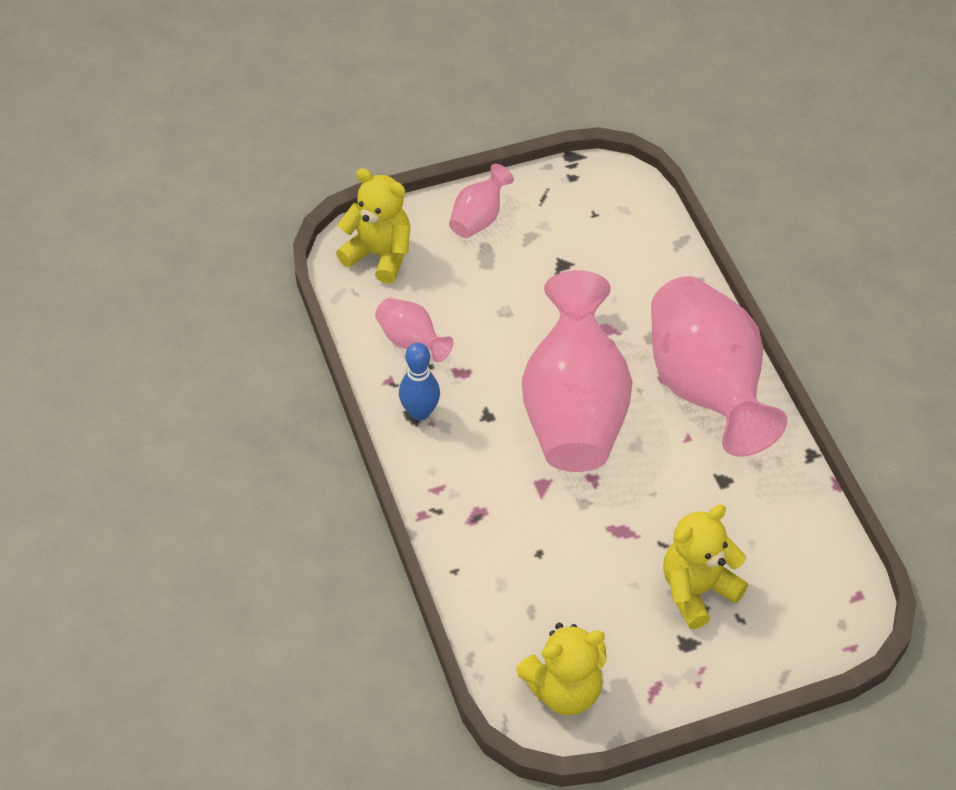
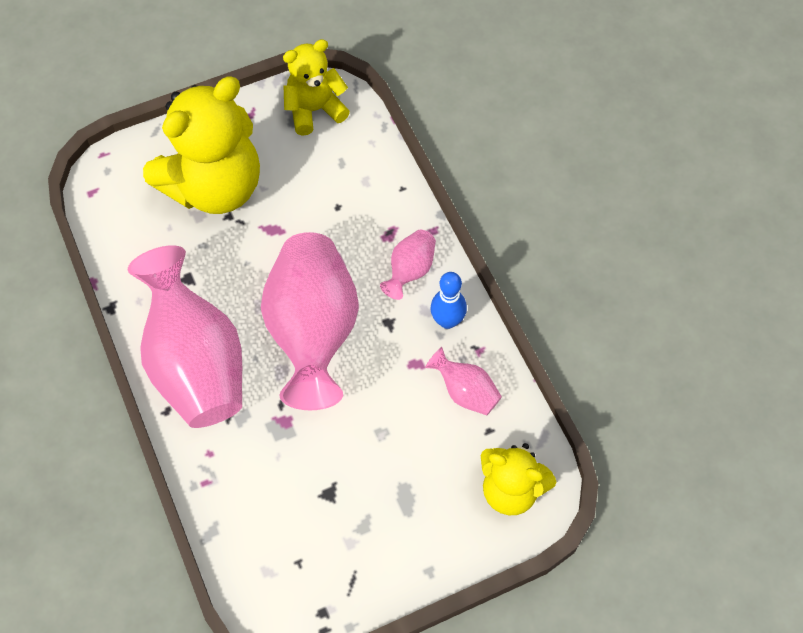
camera: 175 degrees right, 10 degrees up
pink vase [449,164,514,238] -> pink vase moved to [380,230,436,300]
yellow teddy bear [663,505,748,629] -> yellow teddy bear [143,76,260,214], size x1.76

